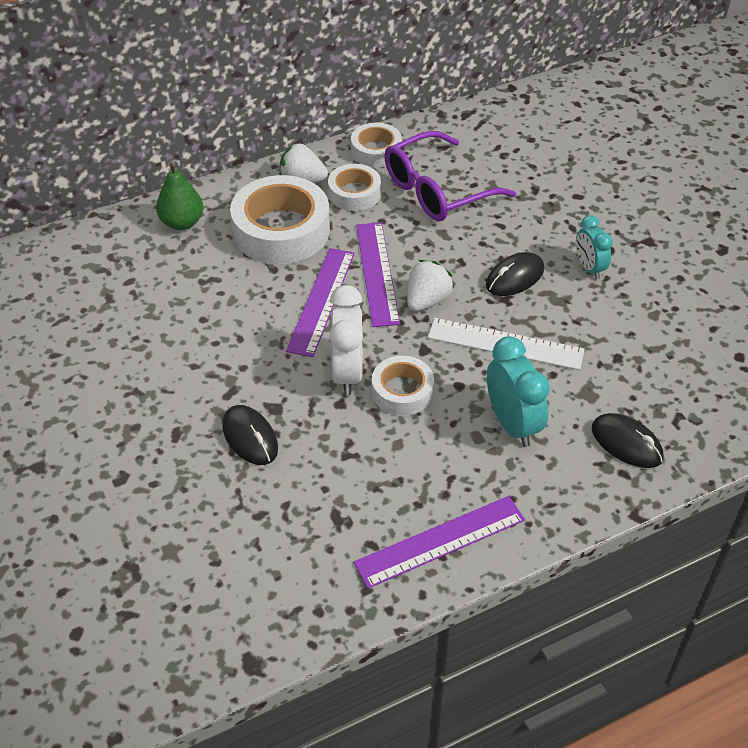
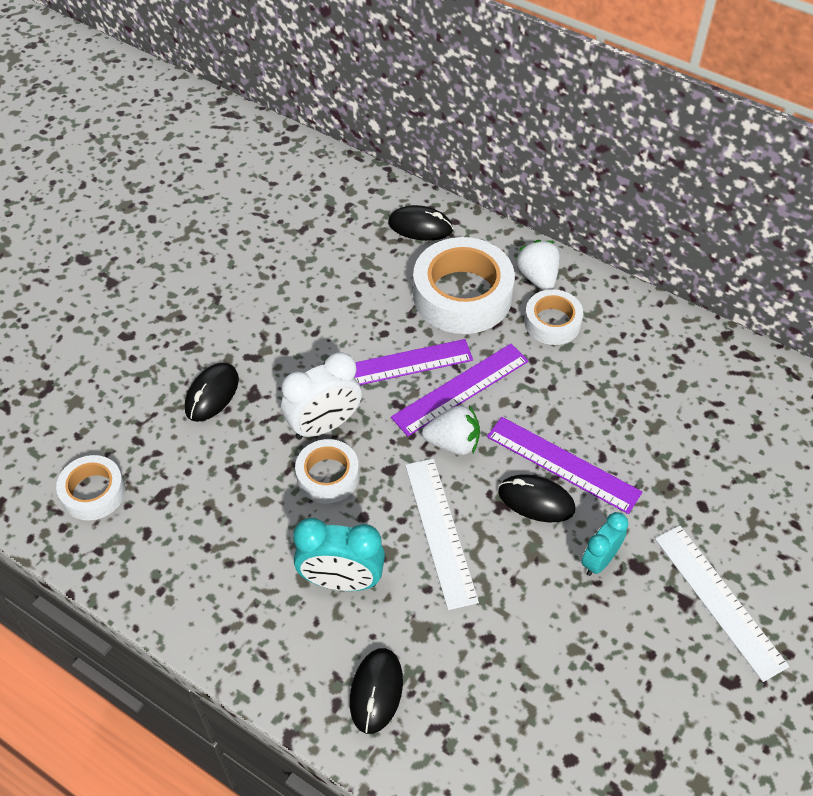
camera: 60 degrees right, 5 degrees up
green pear [156,162,203,230] -> black mouse [388,205,453,241]
white tape [351,123,402,167] -> white tape moved to [56,455,126,520]
purple ruler [353,496,525,588] -> purple ruler moved to [487,417,642,514]
purple glasses [384,131,516,221] -> none
turquoise clock [487,336,550,447] -> turquoise clock turned 60 degrees clockwise [293,518,385,591]
none -> white ruler [655,526,789,682]

